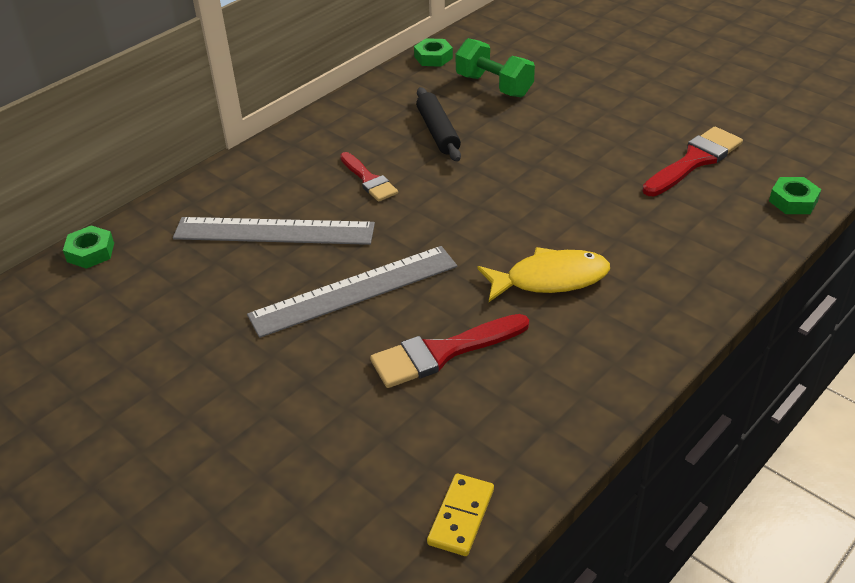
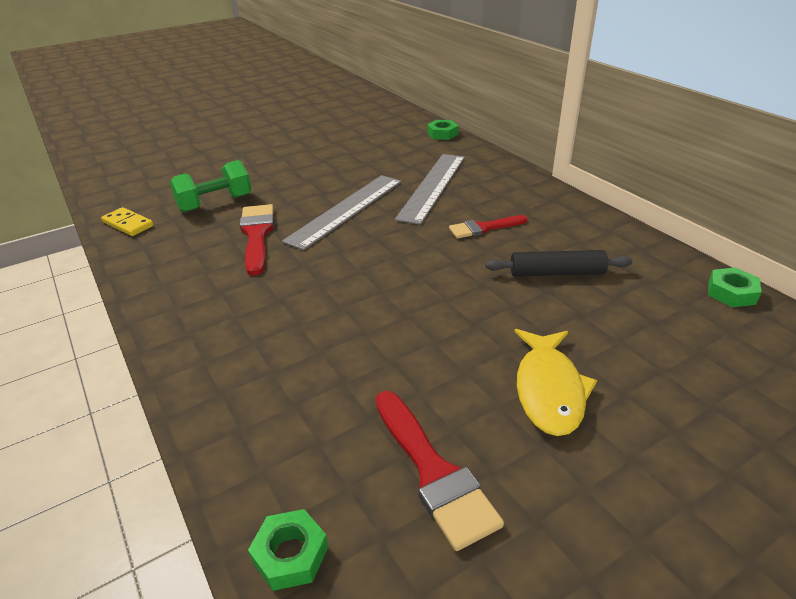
camera: 105 degrees right, 5 degrees down
grey ruler [247,246,457,338] -> grey ruler turned 45 degrees clockwise [282,175,402,250]
green dumbbell [455,38,535,97] -> green dumbbell moved to [170,160,252,212]
yellow fish [477,247,610,302] -> yellow fish moved to [514,329,597,436]

